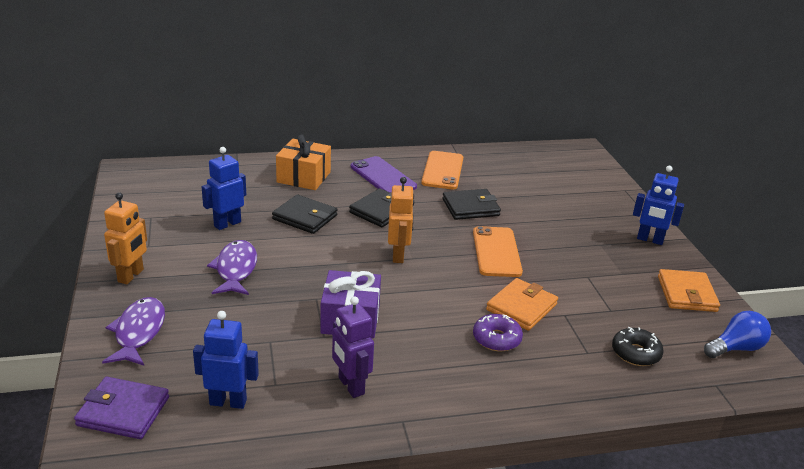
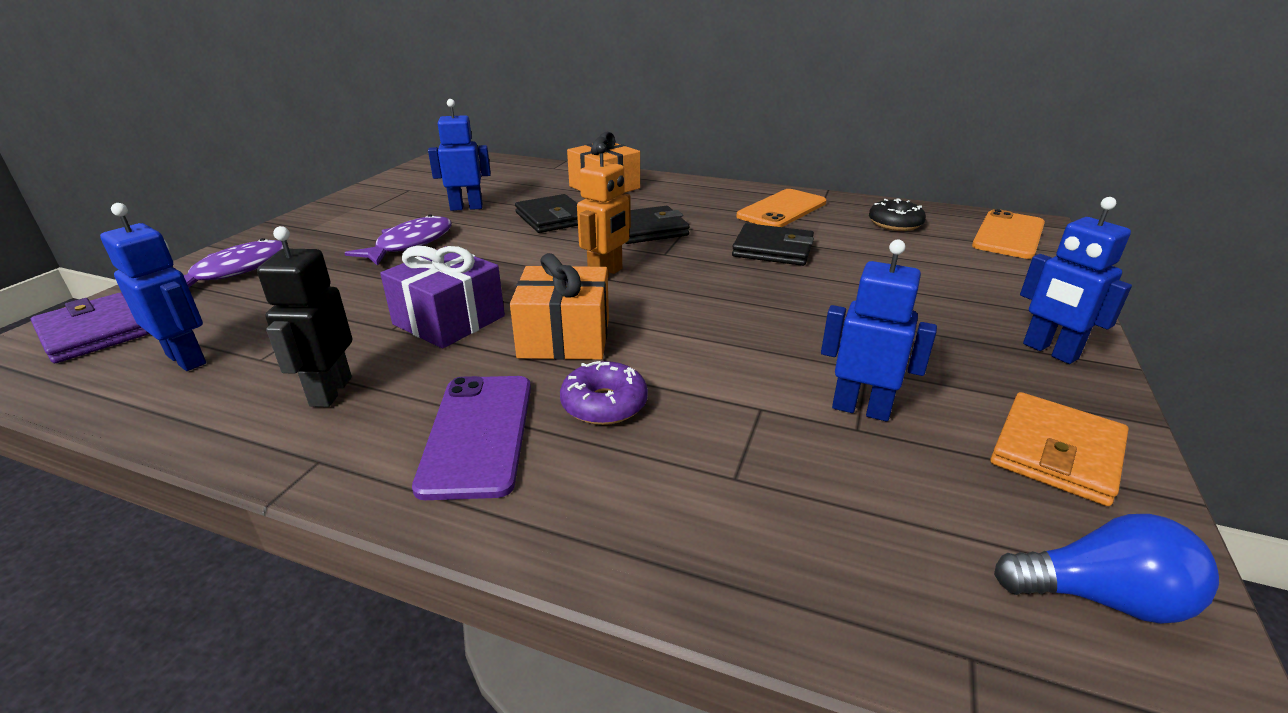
camera: 35 degrees right, 0 degrees up
orange robot [104,192,147,284] -> none
purple robot [332,296,374,398] -> black robot [257,226,352,407]
purple phone [351,156,417,193] -> purple phone moved to [412,376,531,500]
orange phone [473,226,523,277] -> orange phone moved to [972,209,1045,259]
orange wallet [486,278,558,331] -> none
black donut [612,327,664,366] -> black donut moved to [869,198,926,231]
none -> orange gift [510,253,609,360]
none -> blue robot [821,240,937,421]

